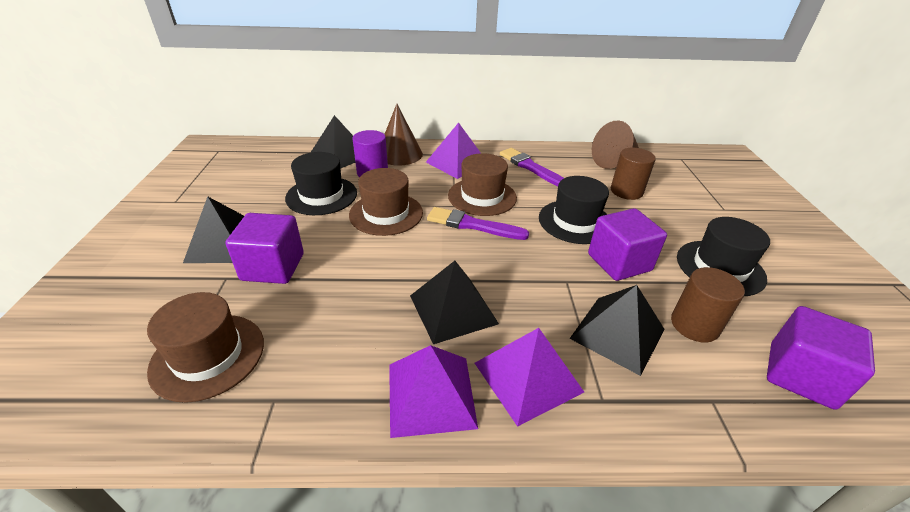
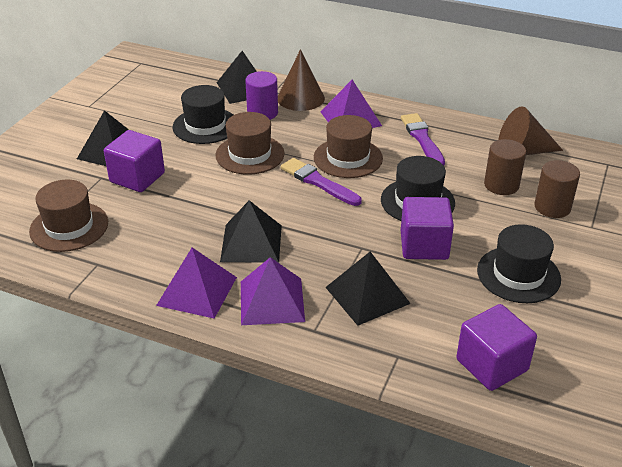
camera: 25 degrees right, 0 degrees up
brown cylinder [671,267,745,343] -> brown cylinder moved to [534,160,580,218]

